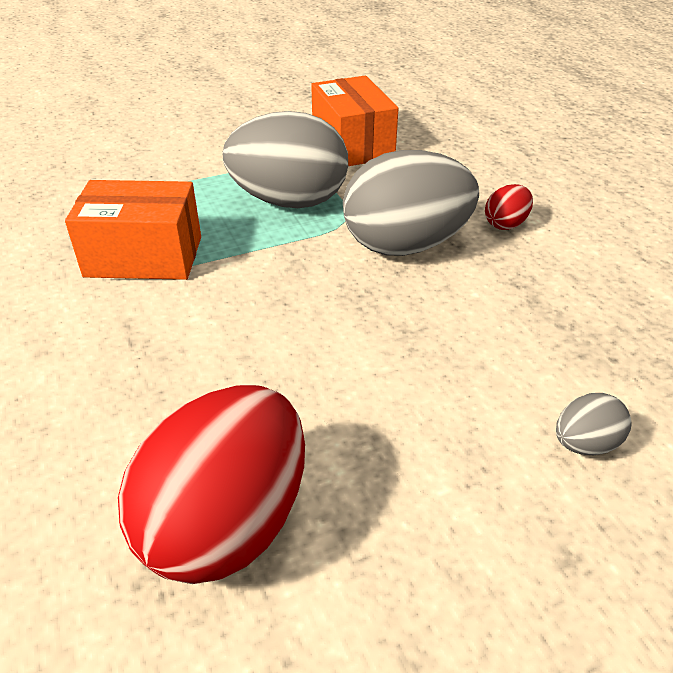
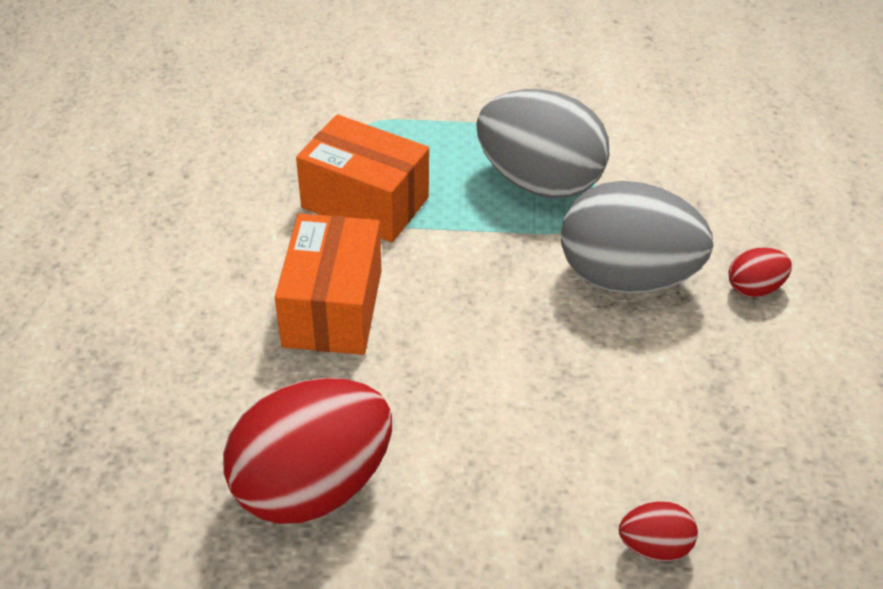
camera: 25 degrees right, 5 degrees up
orange box [311,76,399,166] -> orange box moved to [275,213,381,355]
grey egg [556,393,632,455] -> red egg [619,502,698,561]

